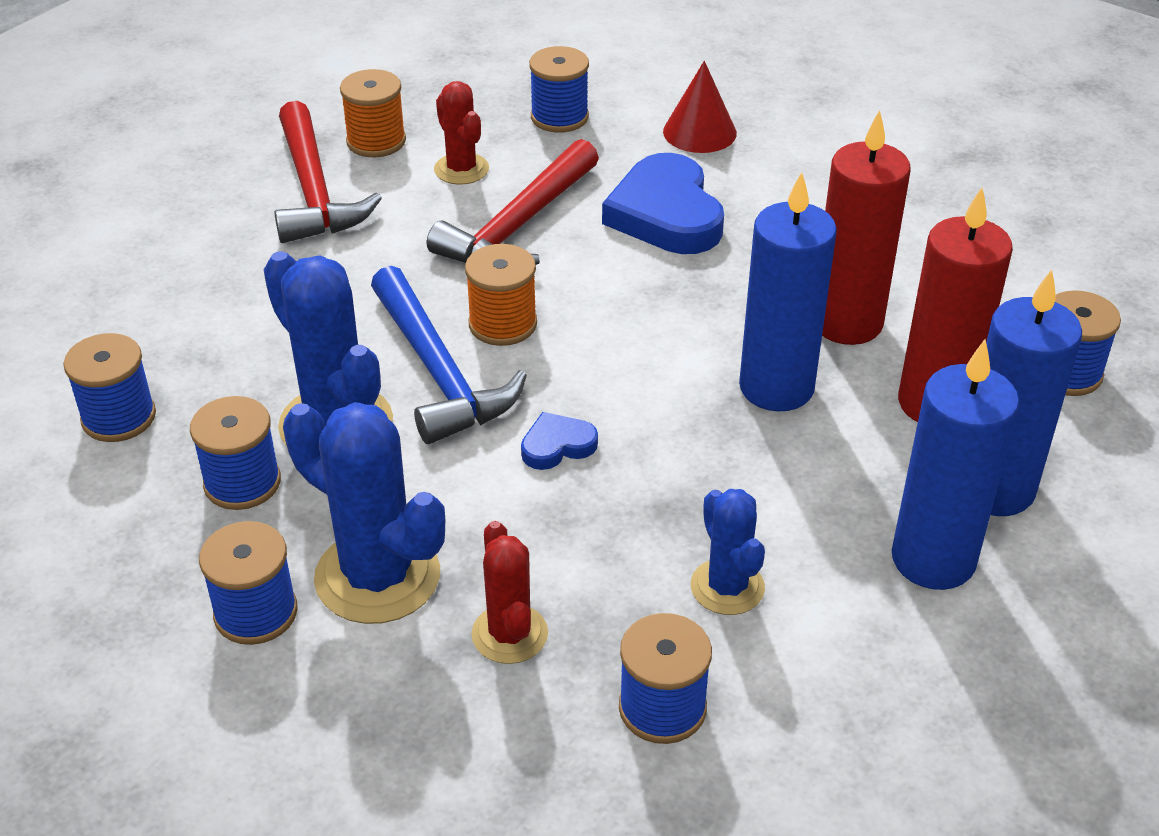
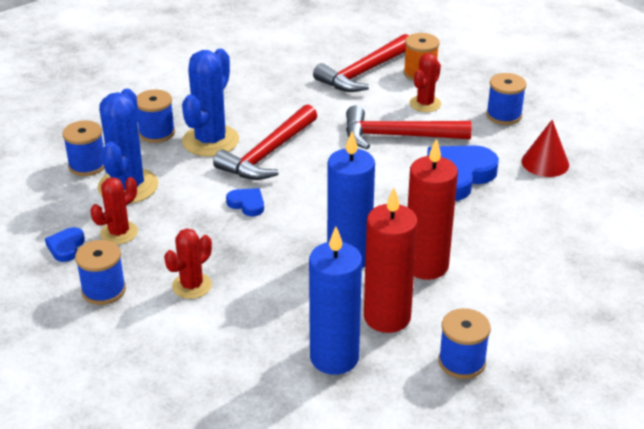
camera: 60 degrees right, 5 degrees down
blue spool [63,333,156,442] -> none
blue hammer [371,266,527,444] -> red hammer [213,104,317,180]
orange spool [465,244,537,346] -> none
blue cactus [691,489,765,615] -> red cactus [164,229,212,299]
blue candle [892,339,1019,590] -> none
none -> blue heart [45,227,85,262]

